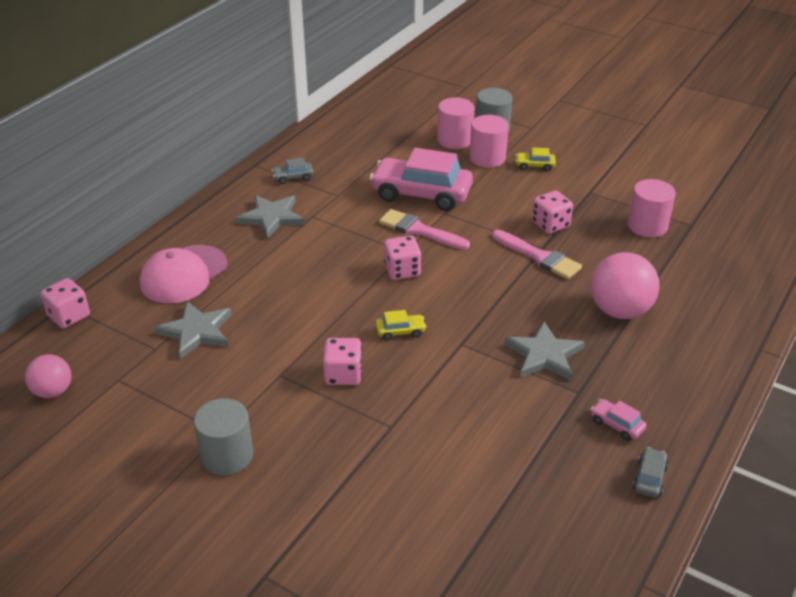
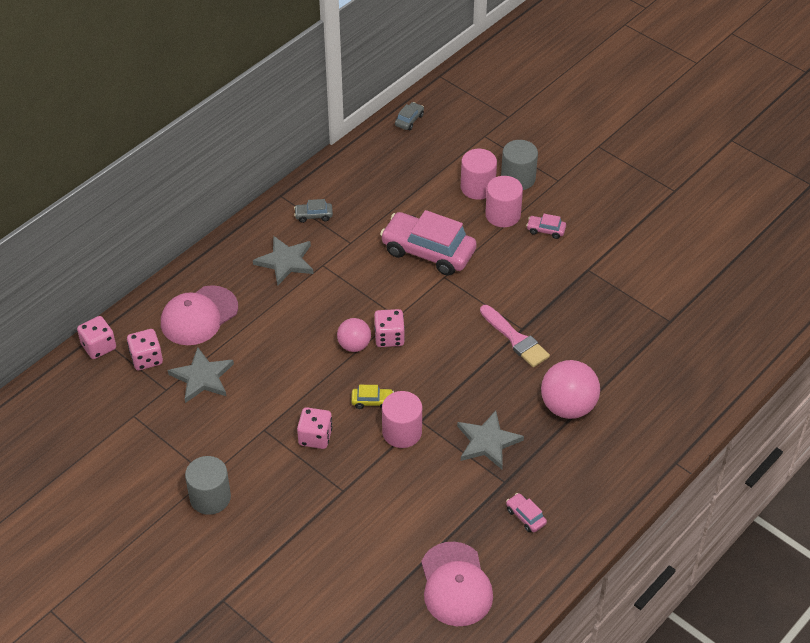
camera: 10 degrees right, 10 degrees up
pink ball [25,354,71,398] -> pink ball moved to [337,318,371,352]
pink brush [379,209,470,250] -> none
yellow car [516,147,556,171] -> pink car [526,214,566,239]
pink dice [532,191,573,234] -> pink dice moved to [127,329,163,370]
pink cylinder [628,179,676,237] -> pink cylinder moved to [382,391,422,448]
grey car [633,447,669,498] -> grey car moved to [395,102,424,130]
none -> pink cap [421,542,493,626]

